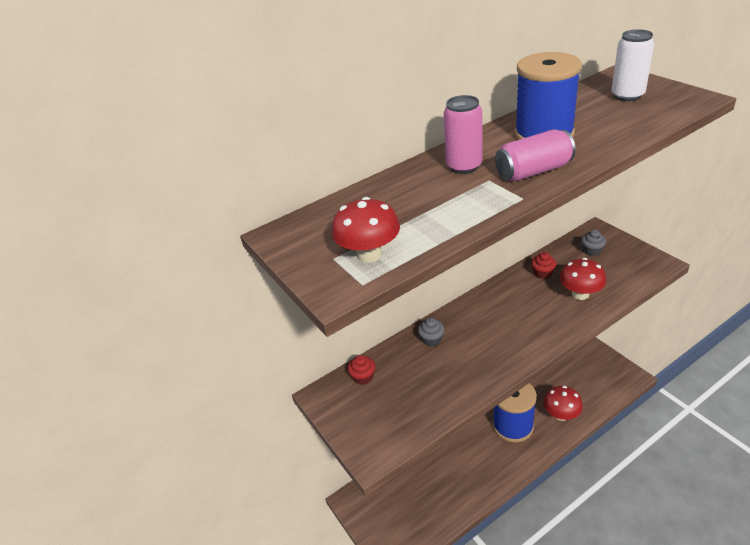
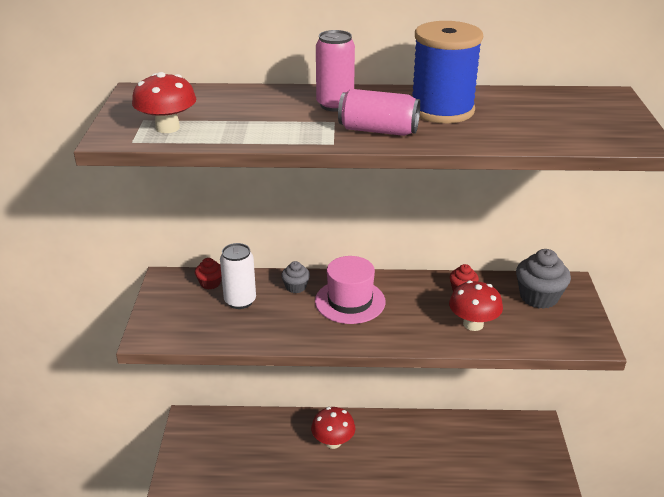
camera: 30 degrees right, 5 degrees down
blue spool [493,383,537,443] -> none
red mushroom [543,386,583,421] -> red mushroom moved to [311,407,355,449]
grey cupcake [581,230,606,256] -> grey cupcake [516,249,571,309], size x1.81
white can [612,29,654,101] -> white can moved to [220,243,256,309]
none -> pink hat [315,256,385,324]

